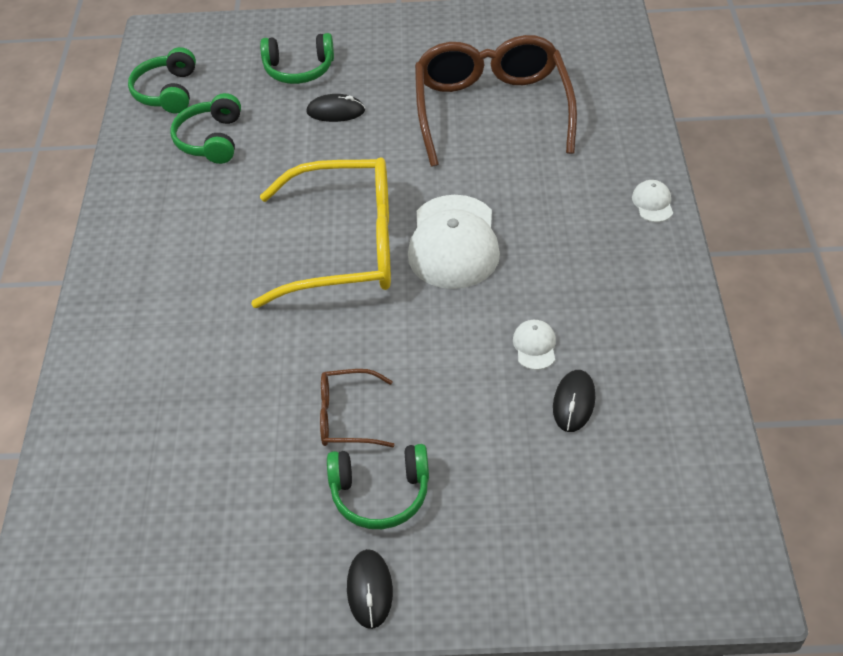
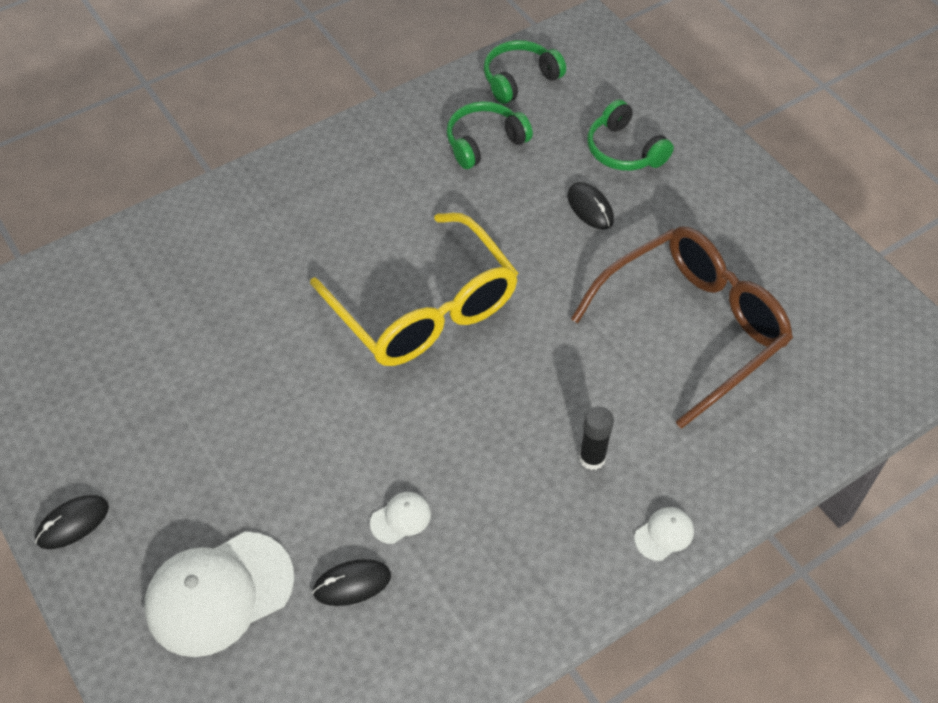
camera: 55 degrees right, 5 degrees up
brown glasses [320,369,394,447] -> none
green headphones [327,444,429,529] -> none
white cap [408,195,500,289] -> white cap moved to [144,532,294,657]
none -> black glue stick [579,407,614,470]

